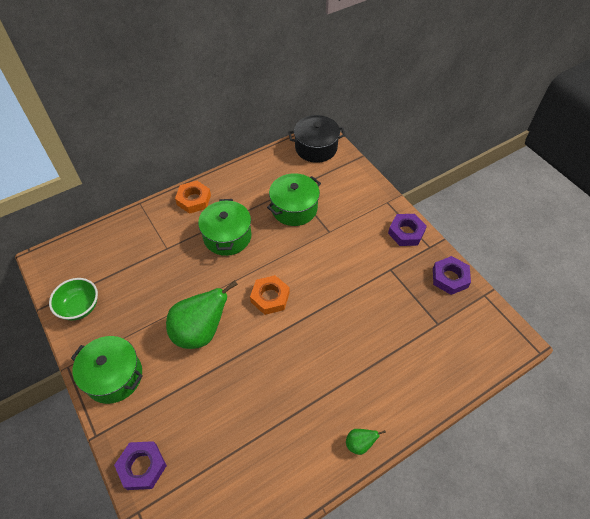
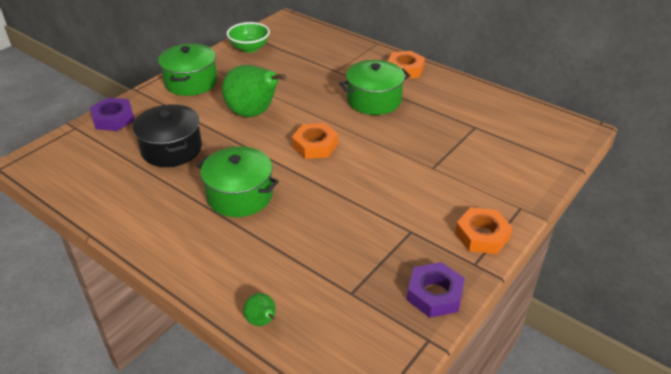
camera: 70 degrees right, 15 degrees down
green pot [267,173,321,226] -> green pot moved to [197,147,279,217]
black pot [289,115,345,163] -> black pot moved to [133,104,202,167]
green pear [346,429,386,455] -> green pear moved to [243,293,276,326]
purple nut [388,214,427,246] -> orange nut [455,207,513,254]

